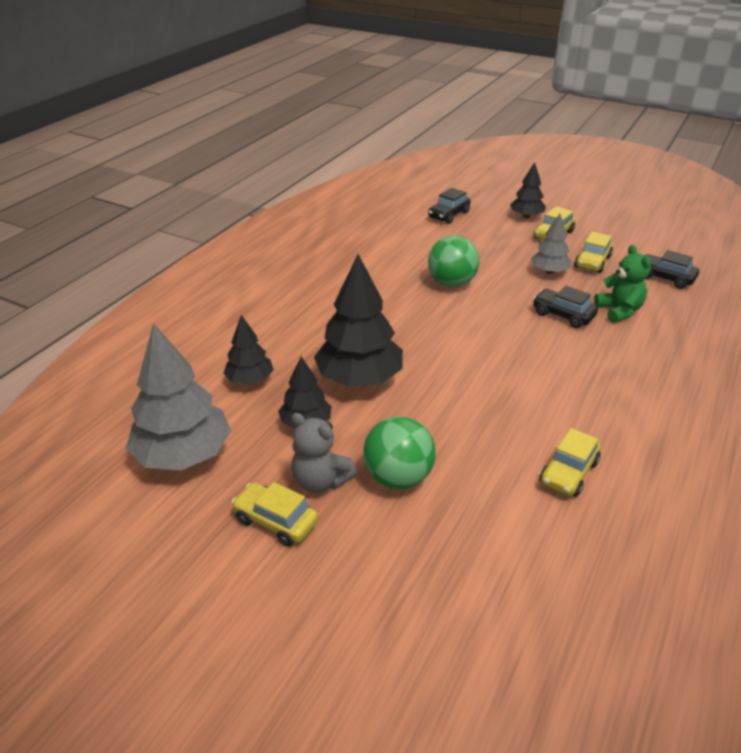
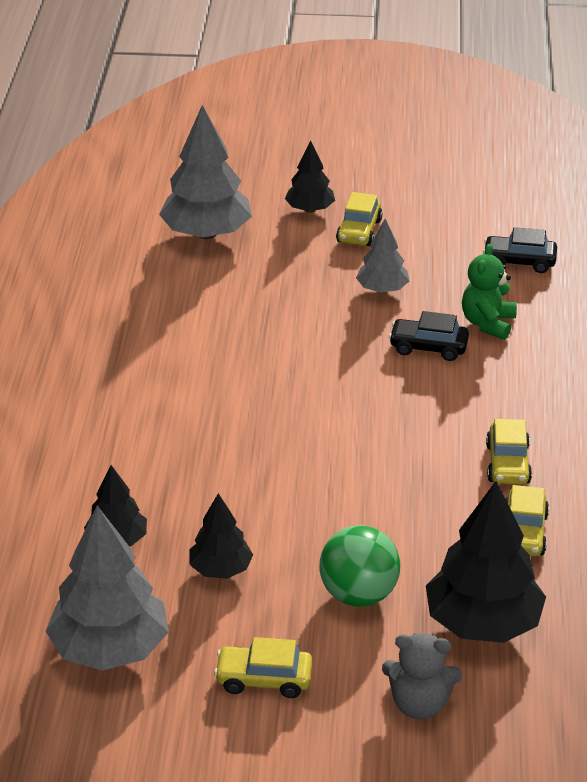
camera: 25 degrees left, 0 degrees up
grey teddy bear [291,413,357,493] -> grey teddy bear moved to [382,633,462,719]
black tree [314,254,403,387] -> black tree moved to [426,481,546,643]
black car [428,188,470,224] -> grey tree [159,105,252,239]
green ball [428,235,480,287] -> none
yellow car [574,232,613,273] -> yellow car moved to [486,419,532,484]
green teddy bear [594,245,651,323] -> green teddy bear turned 120 degrees counterclockwise [462,244,517,340]

